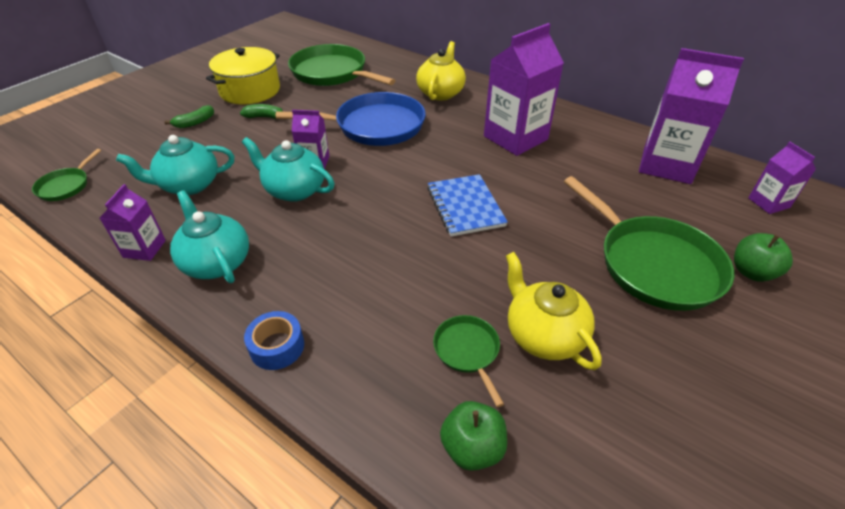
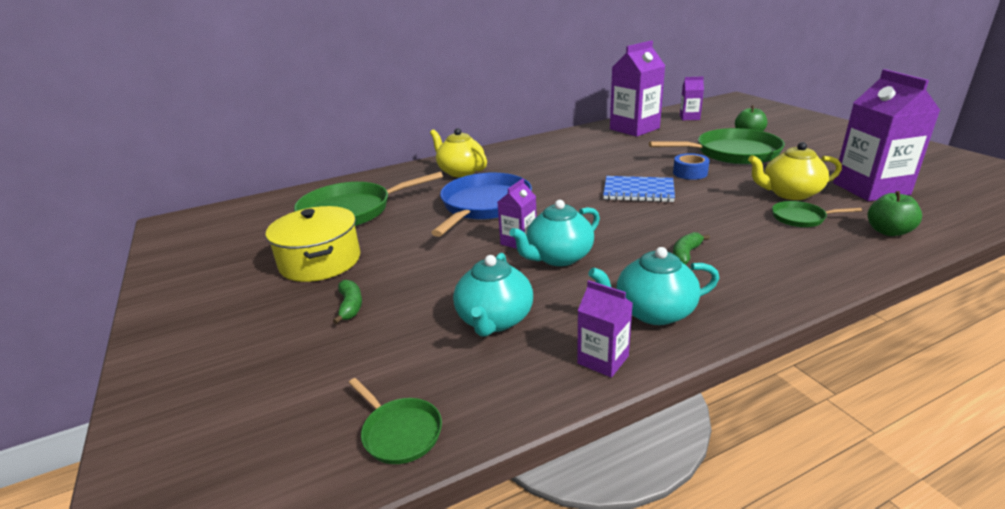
camera: 60 degrees left, 15 degrees down
green banana [240,104,285,120] -> green banana moved to [673,232,710,264]
blue tape [244,311,304,370] -> blue tape moved to [673,153,710,180]
purple carton [484,23,564,156] -> purple carton moved to [833,69,940,201]

